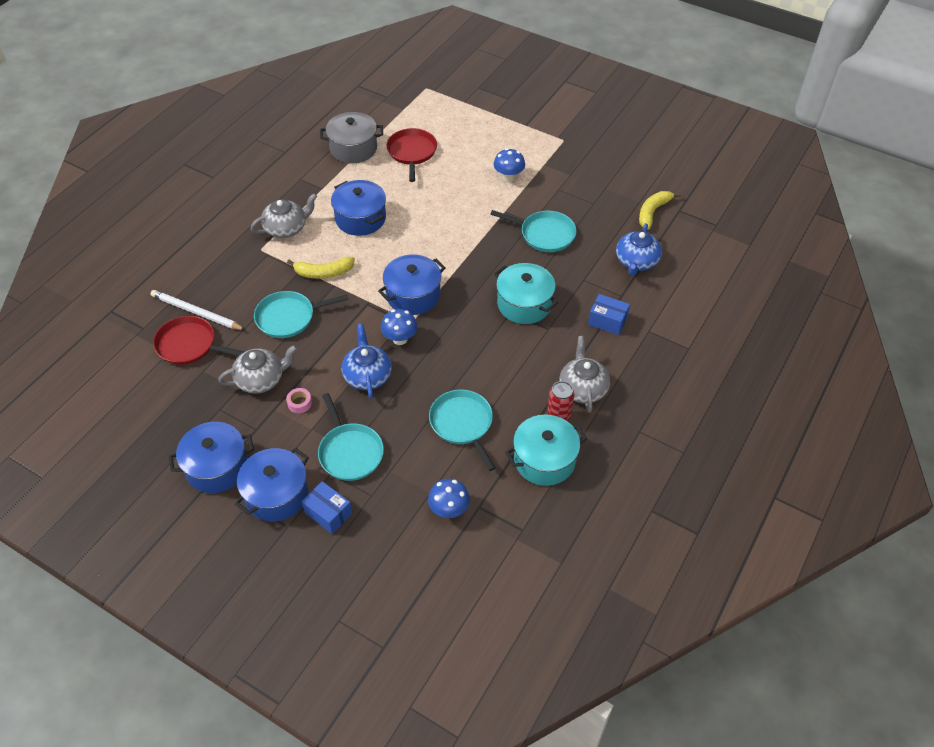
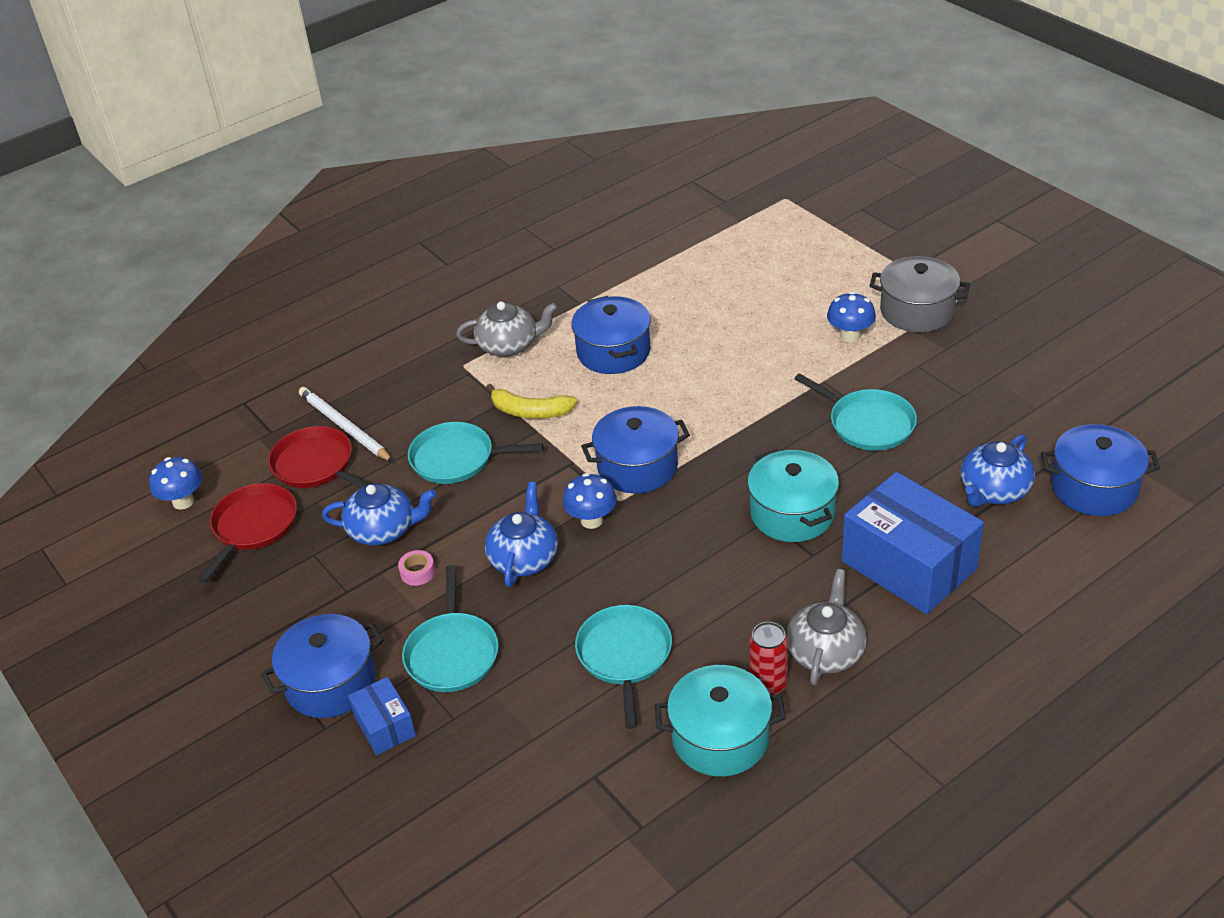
camera: 25 degrees right, 10 degrees down
blue pot [168,422,254,493] -> blue pot moved to [1041,424,1160,516]
grey teapot [218,345,298,394] -> blue teapot [322,483,436,546]
grey pot [320,112,383,163] -> grey pot moved to [869,256,970,332]
red pan [386,128,437,182] -> red pan moved to [198,483,297,583]
blue mushroom [428,479,470,518] -> blue mushroom moved to [149,457,202,510]
blue box [588,294,630,335] -> blue box [842,472,984,614], size x2.04
yellow banana [639,191,681,230] -> none

